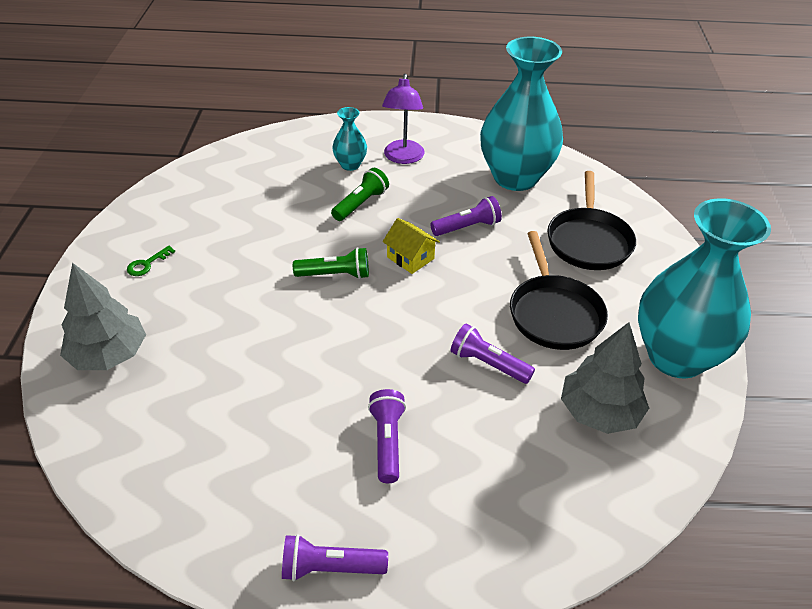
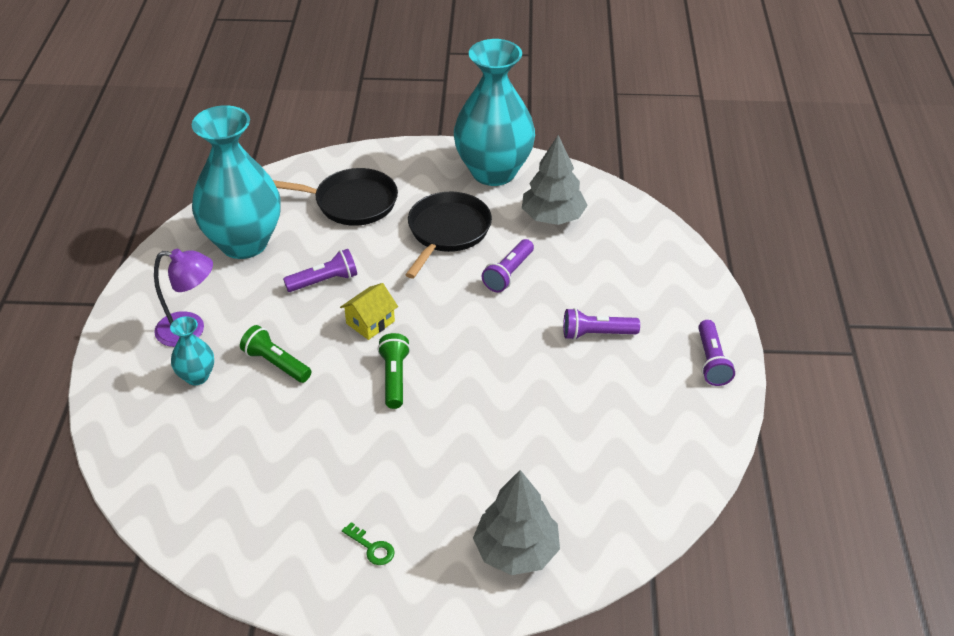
camera: 90 degrees left, 0 degrees up
purple flashlight [430,196,502,236] -> purple flashlight turned 90 degrees clockwise [283,249,357,292]
black pan [510,231,608,350] -> black pan turned 60 degrees counterclockwise [405,192,492,278]

